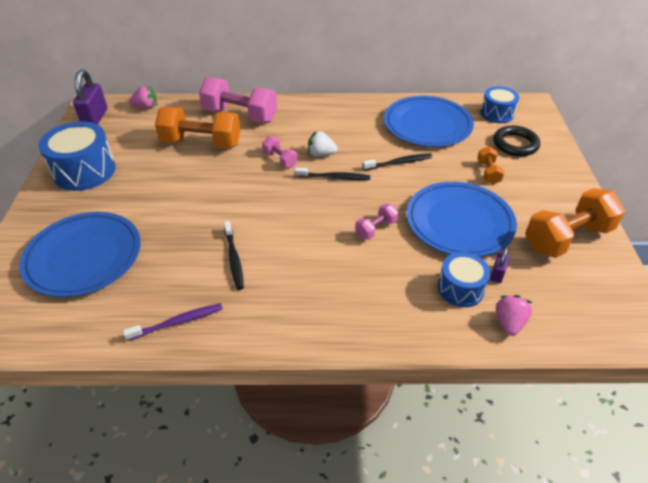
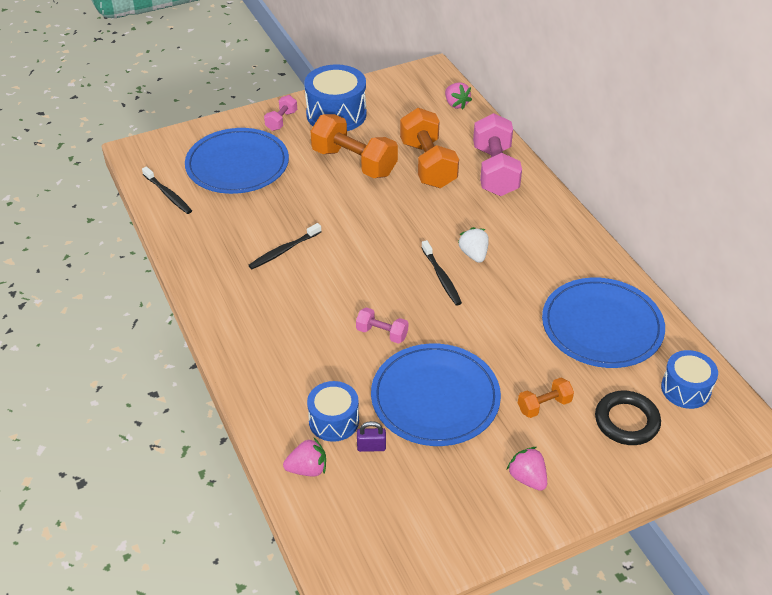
camera: 65 degrees right, 0 degrees up
purple padlock [73,70,107,125] -> none
purple toothbrush [123,303,223,341] -> none
pink dumbbell [262,136,298,168] -> pink dumbbell moved to [264,95,297,131]
black toothbrush [363,153,433,171] -> black toothbrush moved to [142,166,192,214]
orange dumbbell [525,188,625,258] -> orange dumbbell moved to [311,114,398,178]
none -> pink strawberry [507,447,547,491]

